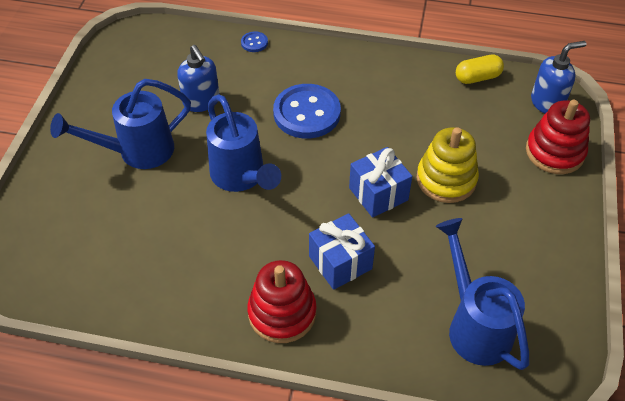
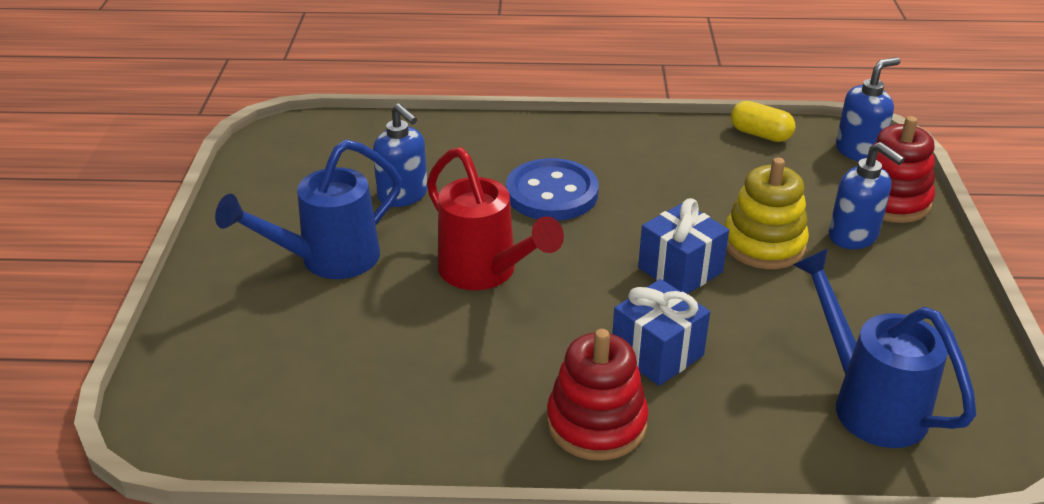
camera: 10 degrees left, 15 degrees down
blue watering can [206,94,281,192] -> red watering can [427,147,564,290]
blue button [241,31,268,52] -> none
yellow capsule [456,54,504,84] -> yellow capsule turned 60 degrees clockwise [731,101,795,142]
none -> blue soap dispenser [829,142,905,249]

